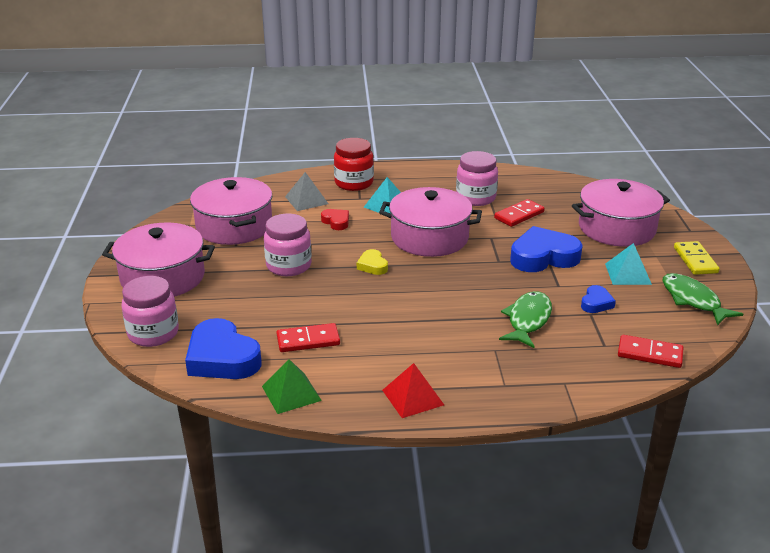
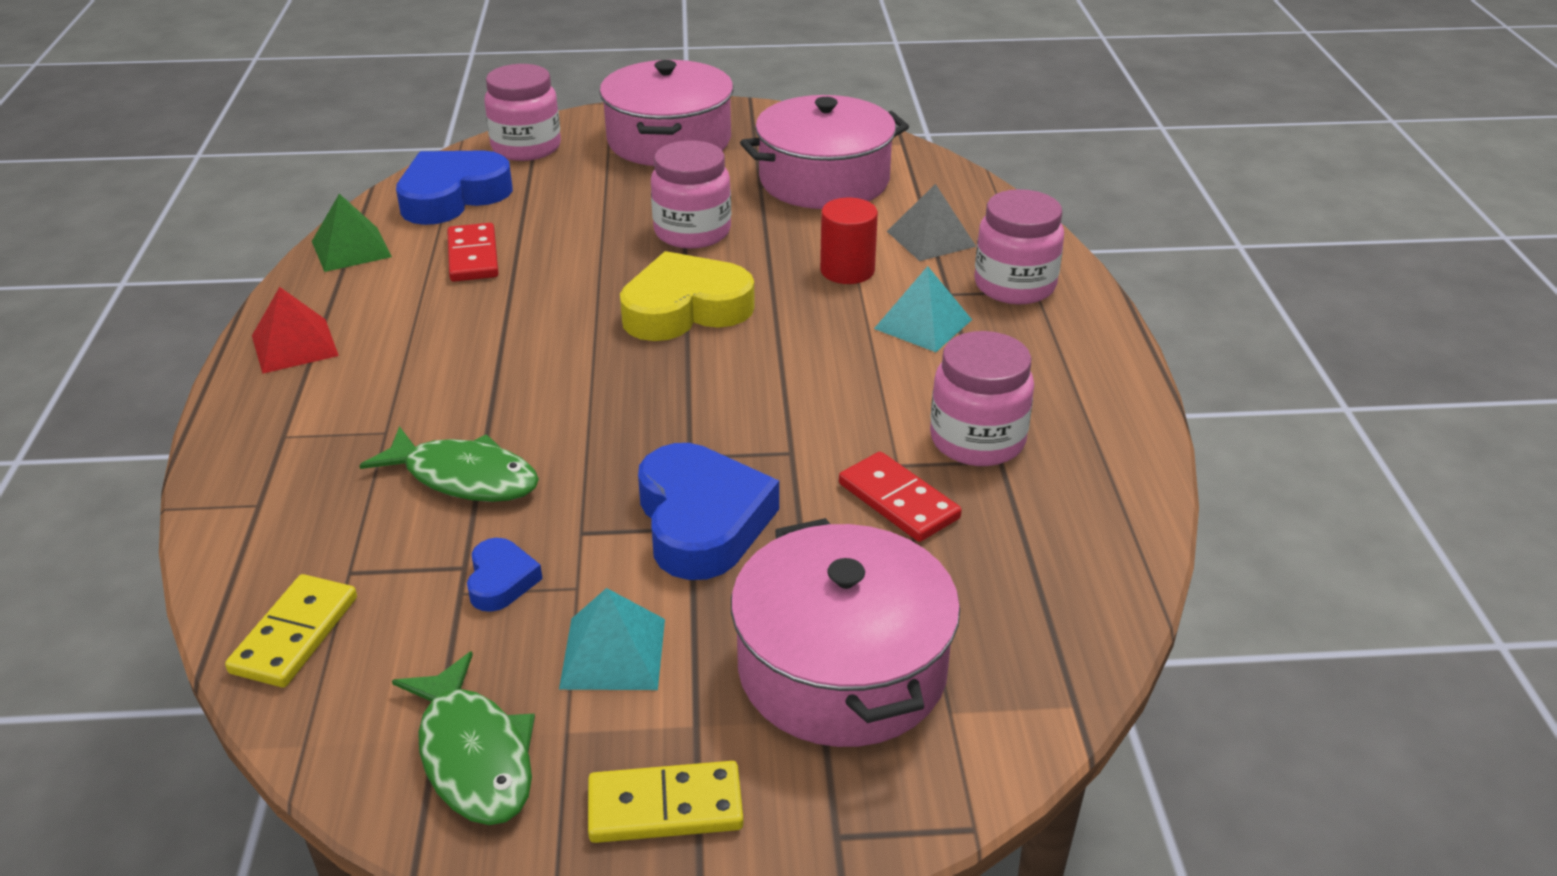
camera: 90 degrees right, 5 degrees up
red heart [321,209,349,230] -> red cylinder [820,198,878,284]
red jar [334,138,374,191] -> pink jar [974,189,1064,304]
yellow heart [357,249,388,275] -> yellow heart [620,251,755,341], size x2.03
pink pot [379,187,482,257] -> none
blue heart [581,285,616,313] -> blue heart turned 120 degrees counterclockwise [467,538,543,612]
red domino [618,335,684,368] -> yellow domino [225,574,357,688]
green fish [662,273,743,325] -> green fish turned 90 degrees clockwise [392,651,535,825]

